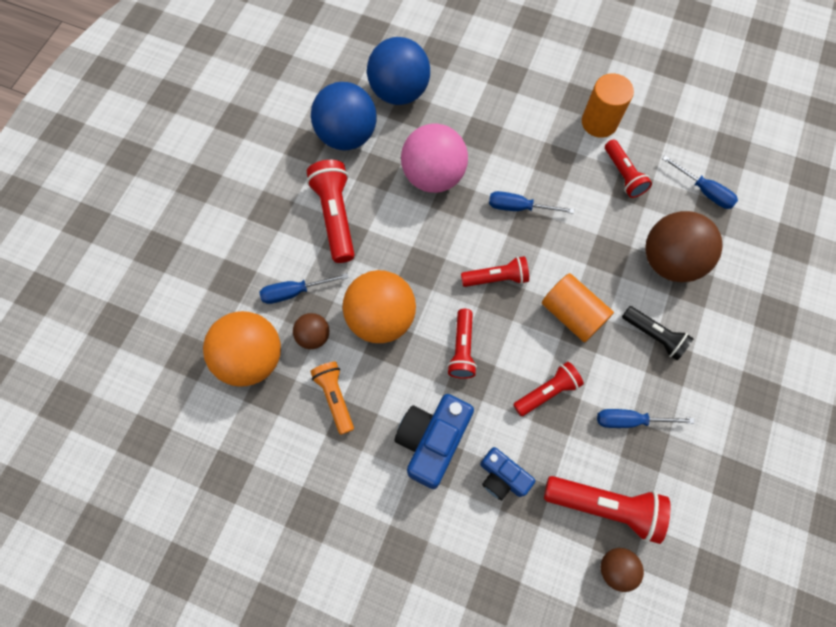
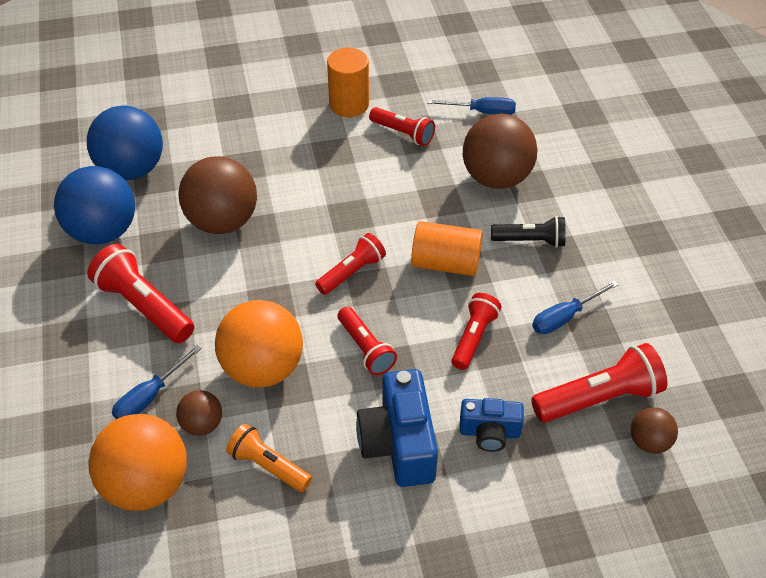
camera: 35 degrees left, 20 degrees down
pink ball [401,123,468,193] -> brown ball [179,156,257,234]
blue screwdriver [489,191,574,214] -> none

